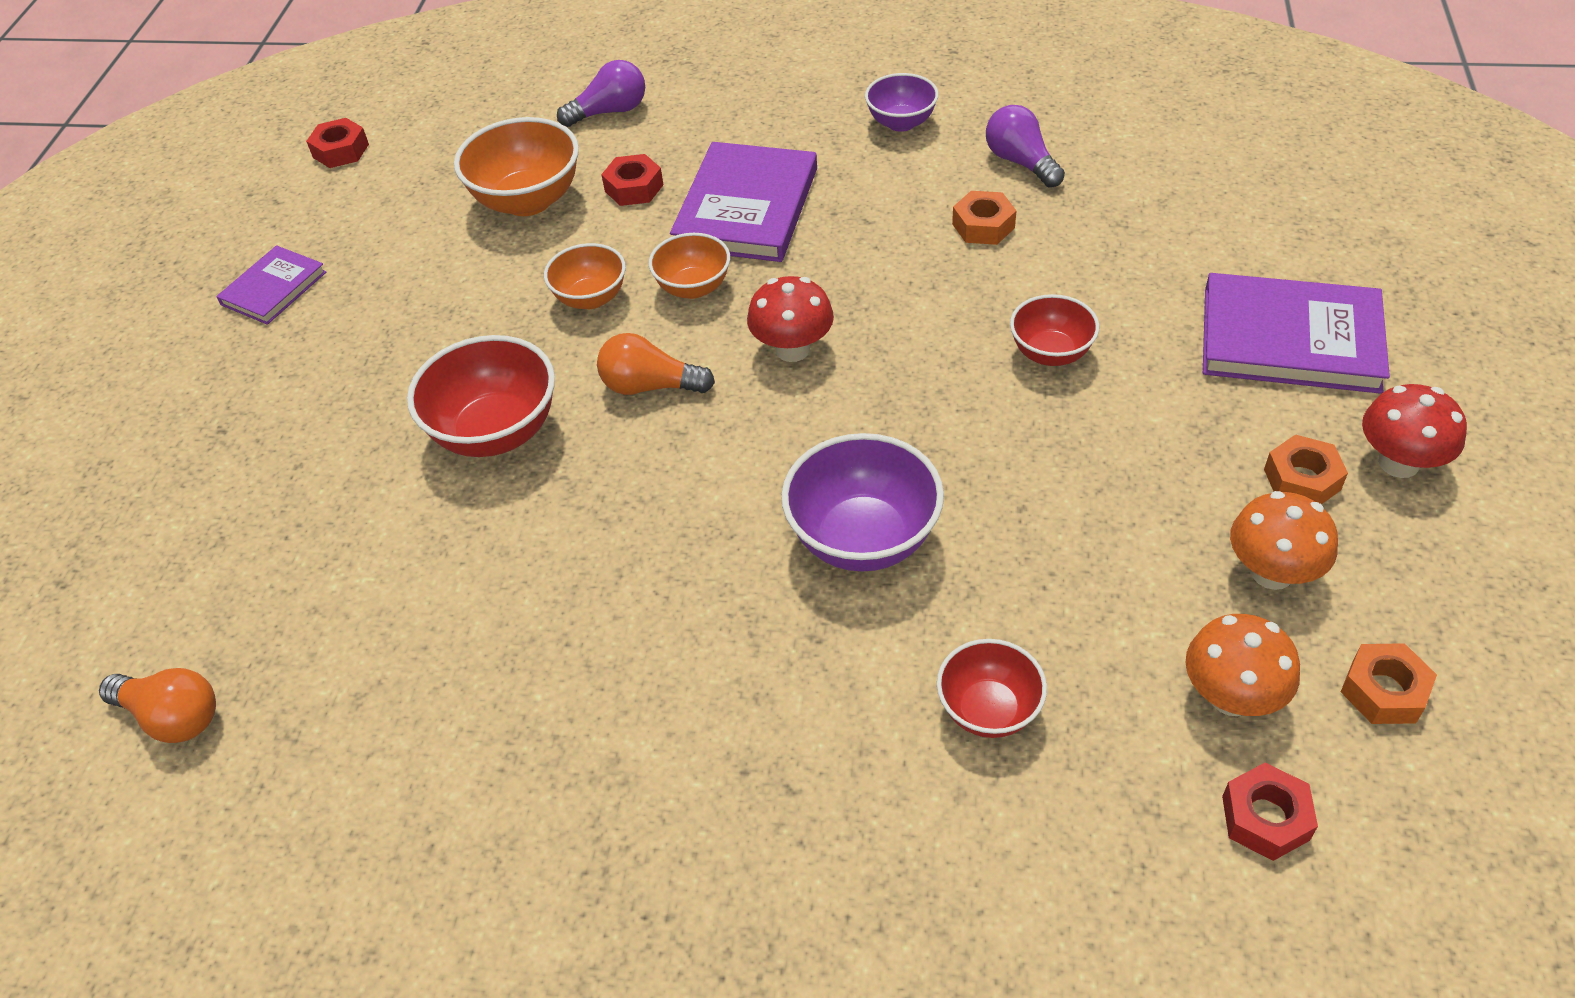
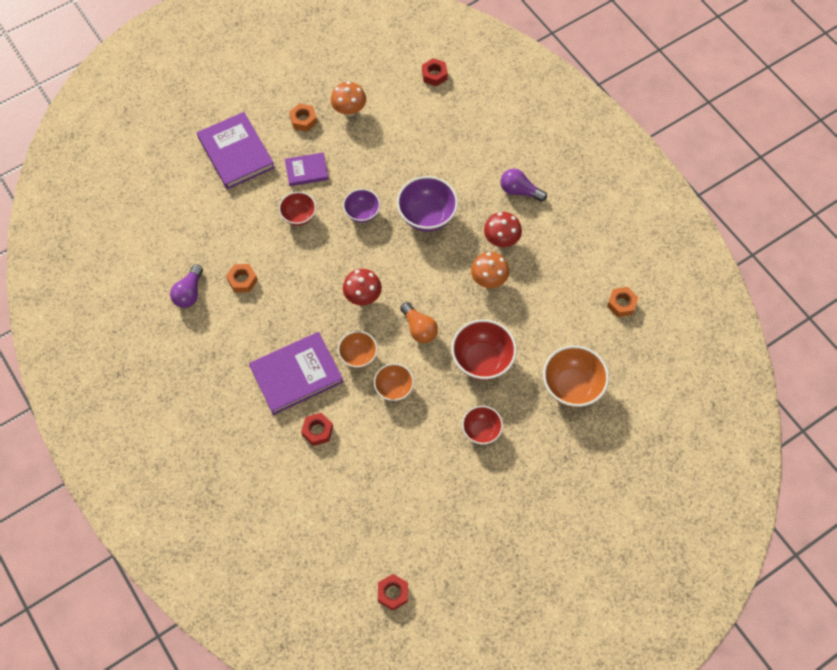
camera: 135 degrees left, 15 degrees up
orange light bulb [99,668,216,743] -> none
purple book [216,245,326,325] -> purple book moved to [285,152,329,186]
orange bowl [454,117,579,216] -> orange bowl moved to [543,346,609,407]
purple light bulb [557,60,645,127] -> purple light bulb moved to [500,168,547,202]
purple bowl [865,73,939,132] -> purple bowl moved to [343,189,380,223]
red bowl [937,639,1047,738] -> red bowl moved to [462,406,503,445]
orange mushroom [1185,614,1300,716] -> orange mushroom moved to [471,252,509,288]
orange nut [1341,643,1437,724] -> orange nut moved to [607,287,638,317]
red mushroom [1362,384,1467,478] -> red mushroom moved to [484,212,522,247]

